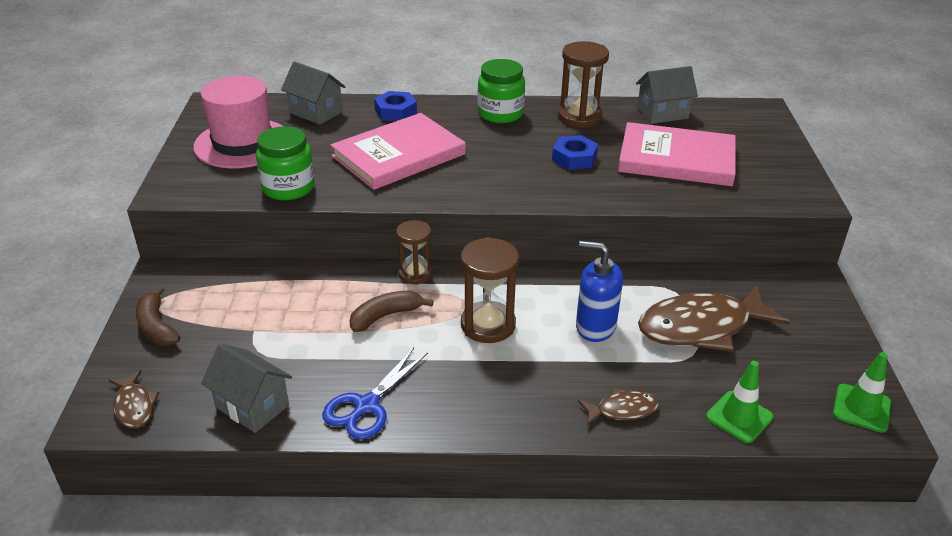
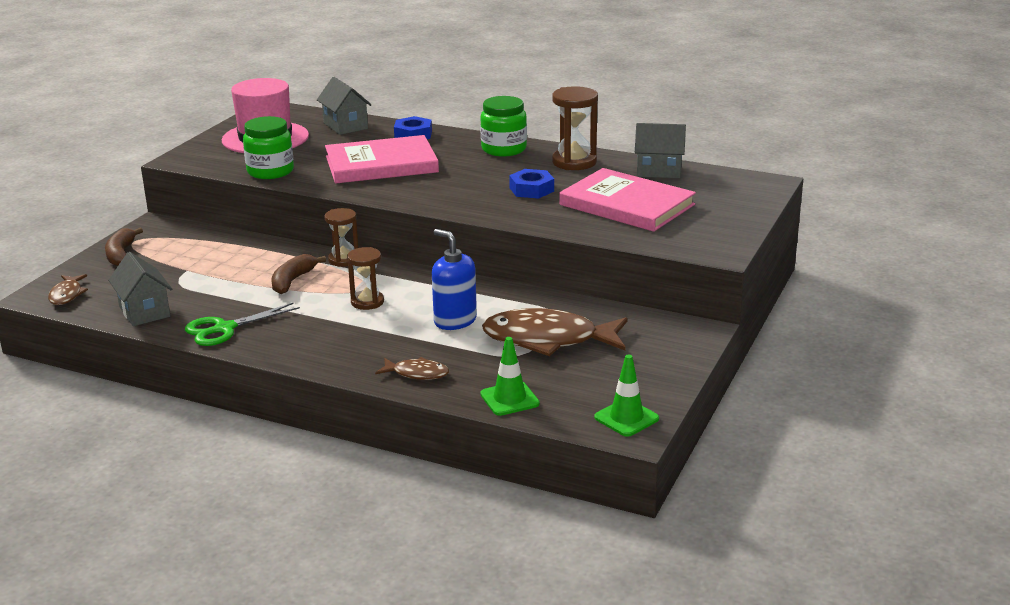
camera: 25 degrees right, 10 degrees down
blue scissors [322,348,428,440] -> green scissors [185,303,300,346]
brown banana [350,291,434,332] -> brown banana turned 60 degrees counterclockwise [272,254,326,294]
brown hourglass [461,237,519,343] -> brown hourglass [347,247,384,310], size x0.66

